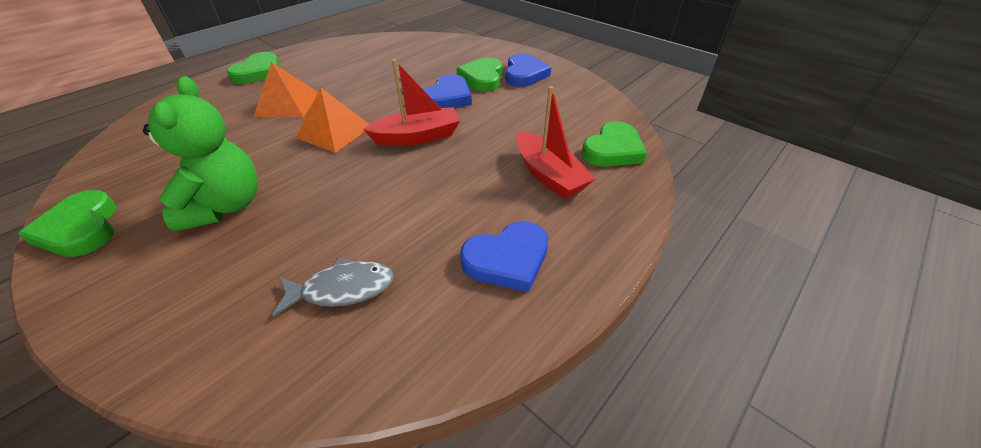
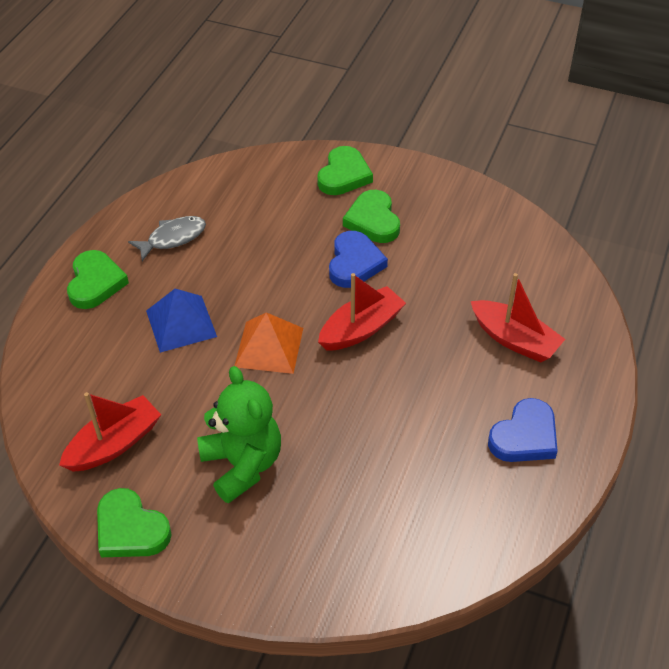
camera: 20 degrees left, 5 degrees up
orange pyramid [254,62,318,117] -> blue pyramid [146,289,217,353]
grey fish [272,257,394,317] -> grey fish moved to [128,216,206,261]
blue heart [505,53,551,87] -> none
green heart [582,121,647,167] -> green heart moved to [317,146,373,195]
none -> red boat [59,392,161,472]

